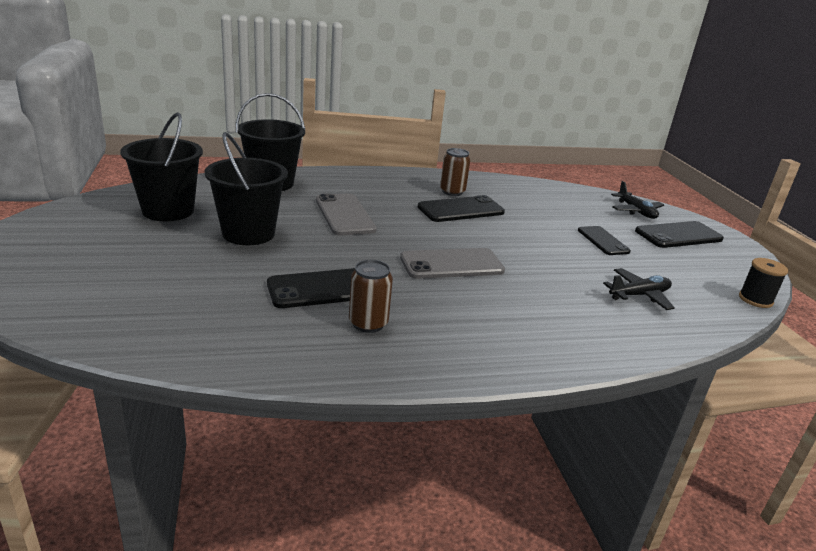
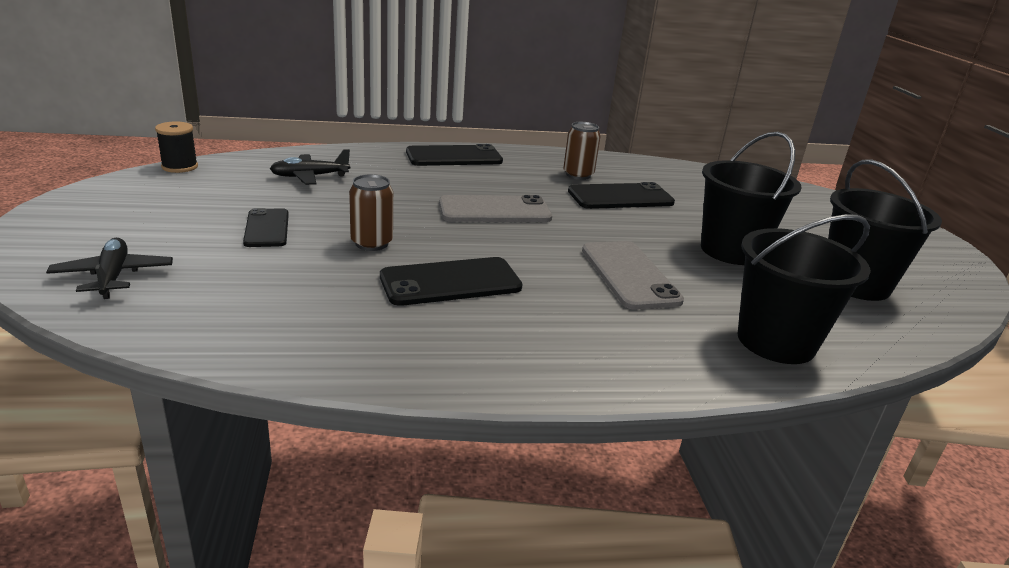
camera: 175 degrees left, 0 degrees up
brown can [440,148,470,196] -> brown can moved to [349,174,393,251]
black phone [635,221,724,248] -> black phone moved to [406,144,503,166]

